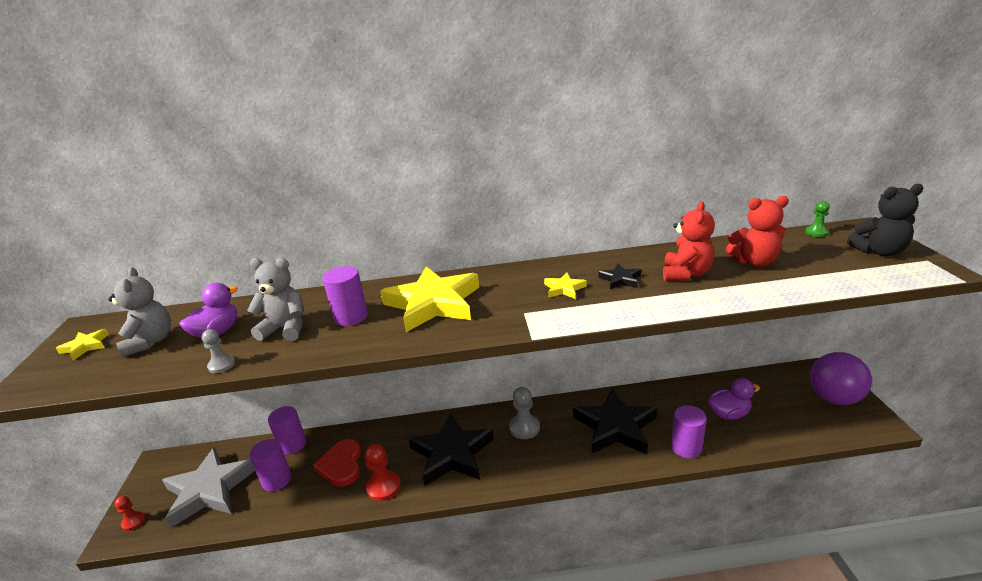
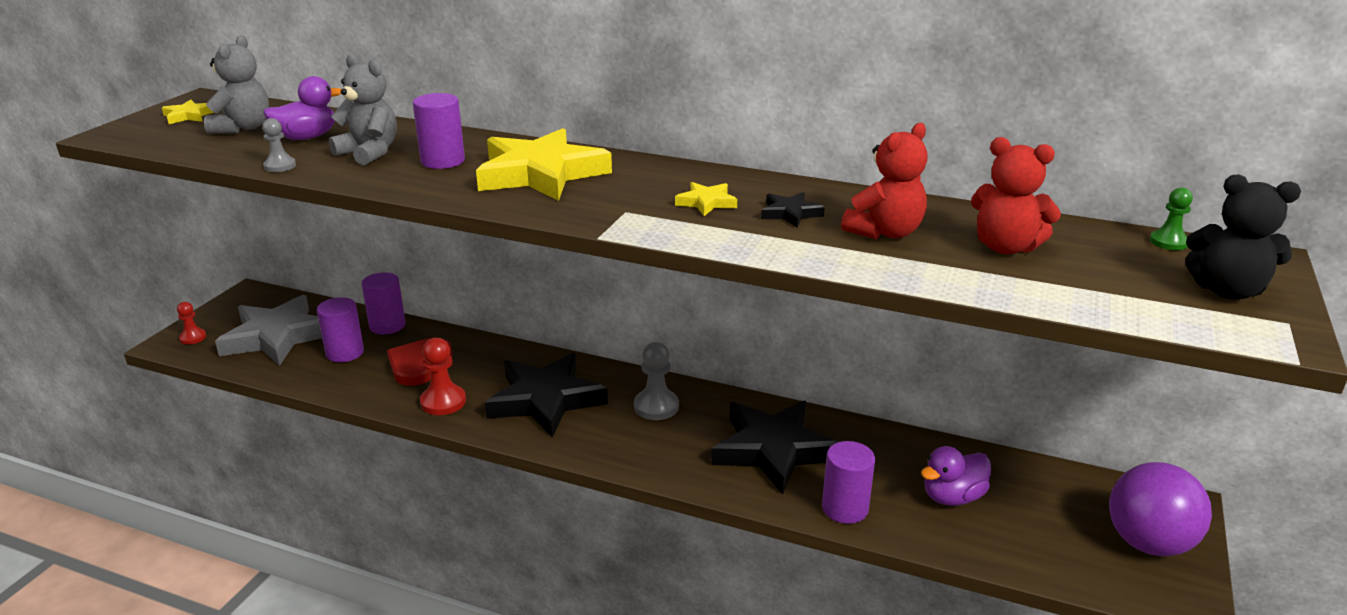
camera: 25 degrees right, 0 degrees up
purple duck [708,378,760,420] -> purple duck turned 135 degrees clockwise [921,446,991,506]

